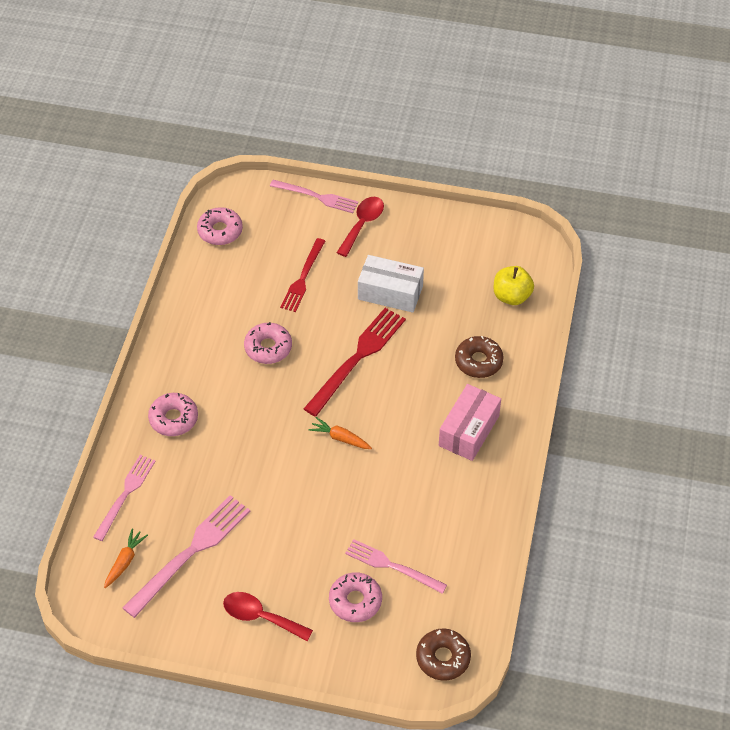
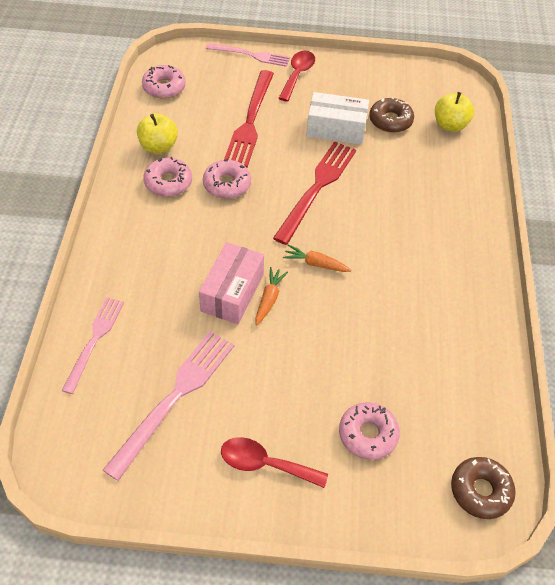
camera: 10 degrees left, 0 degrees up
orange carrot [104,528,148,588] -> orange carrot moved to [255,267,288,326]
pink donut [148,393,198,436] -> pink donut moved to [143,157,192,197]
red fork [280,238,325,312] -> red fork [224,70,274,168], size x1.53
pink fork [345,539,447,594] -> none
pink box [439,384,501,461] -> pink box moved to [199,242,264,324]
brown donut [455,336,504,378] -> brown donut moved to [369,97,414,133]
none -> yellow apple [137,113,178,153]

